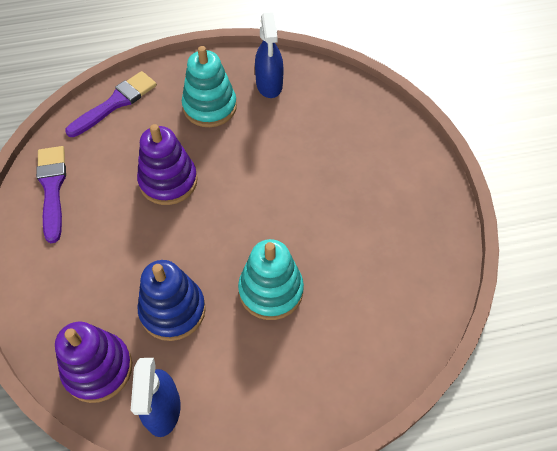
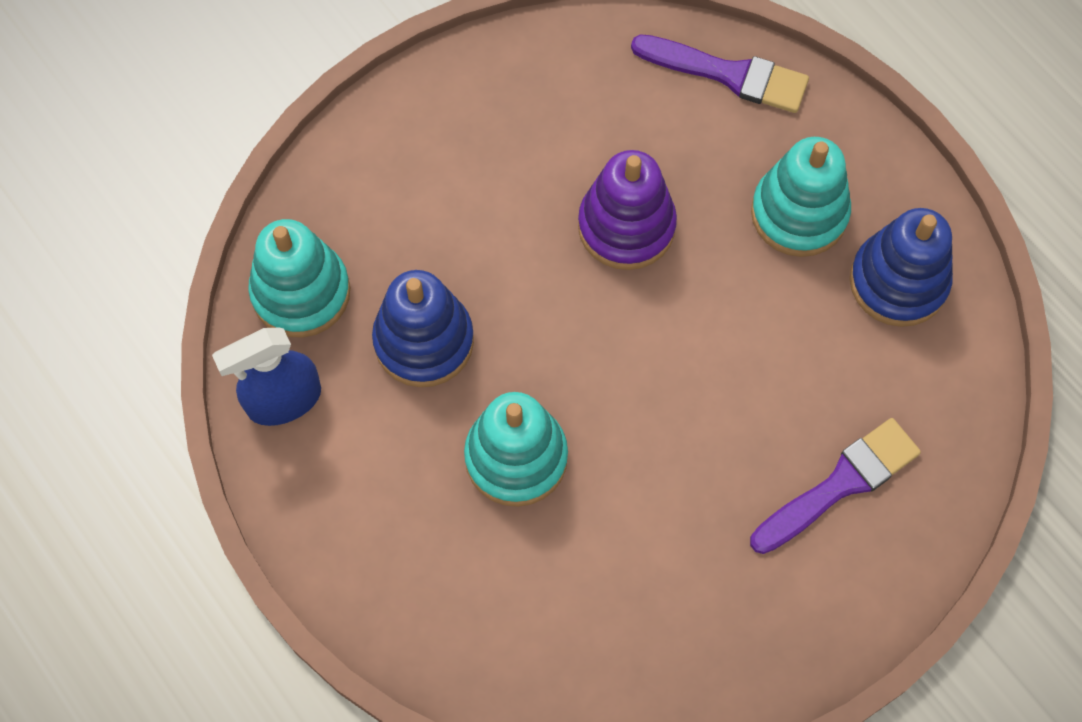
camera: 65 degrees right, 10 degrees up
purple brush [36,146,66,243] -> purple brush moved to [750,418,921,554]
purple stacking toy [55,322,132,403] -> turquoise stacking toy [248,219,350,338]
blue spray bottle [255,12,284,98] -> blue stacking toy [850,208,953,327]

